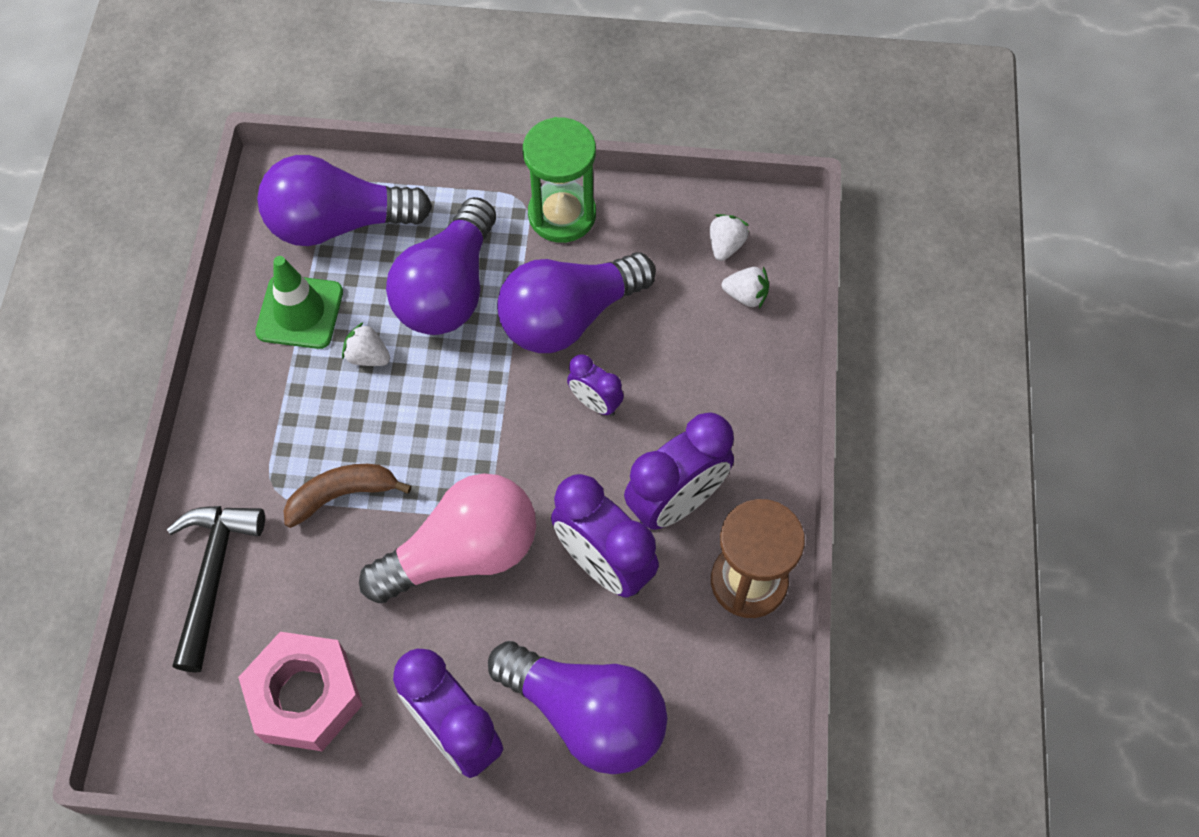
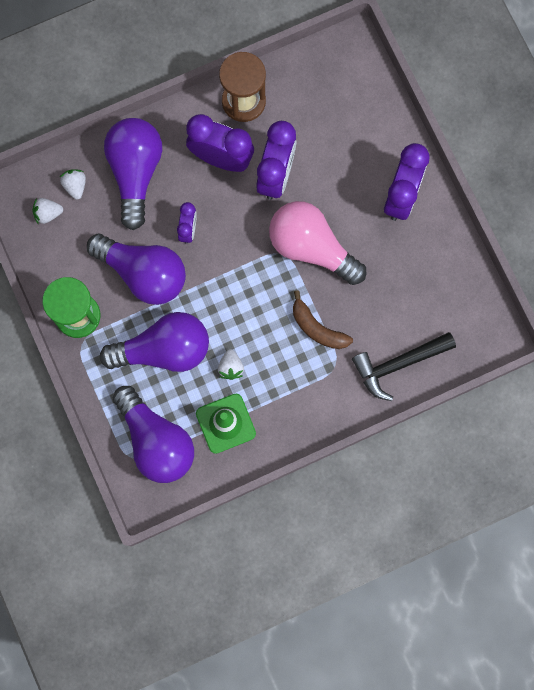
camera: 120 degrees left, 15 degrees up
pink nut [238,632,362,751] -> none
purple light bulb [488,641,667,774] -> purple light bulb moved to [104,118,162,230]

